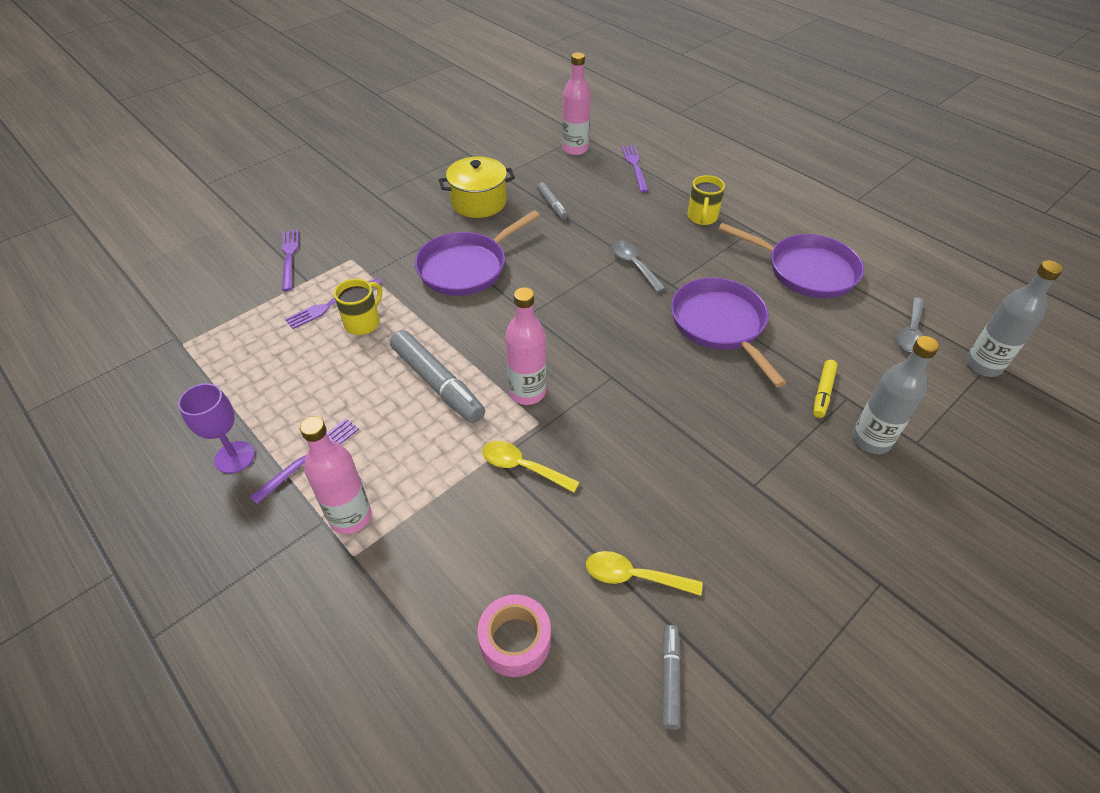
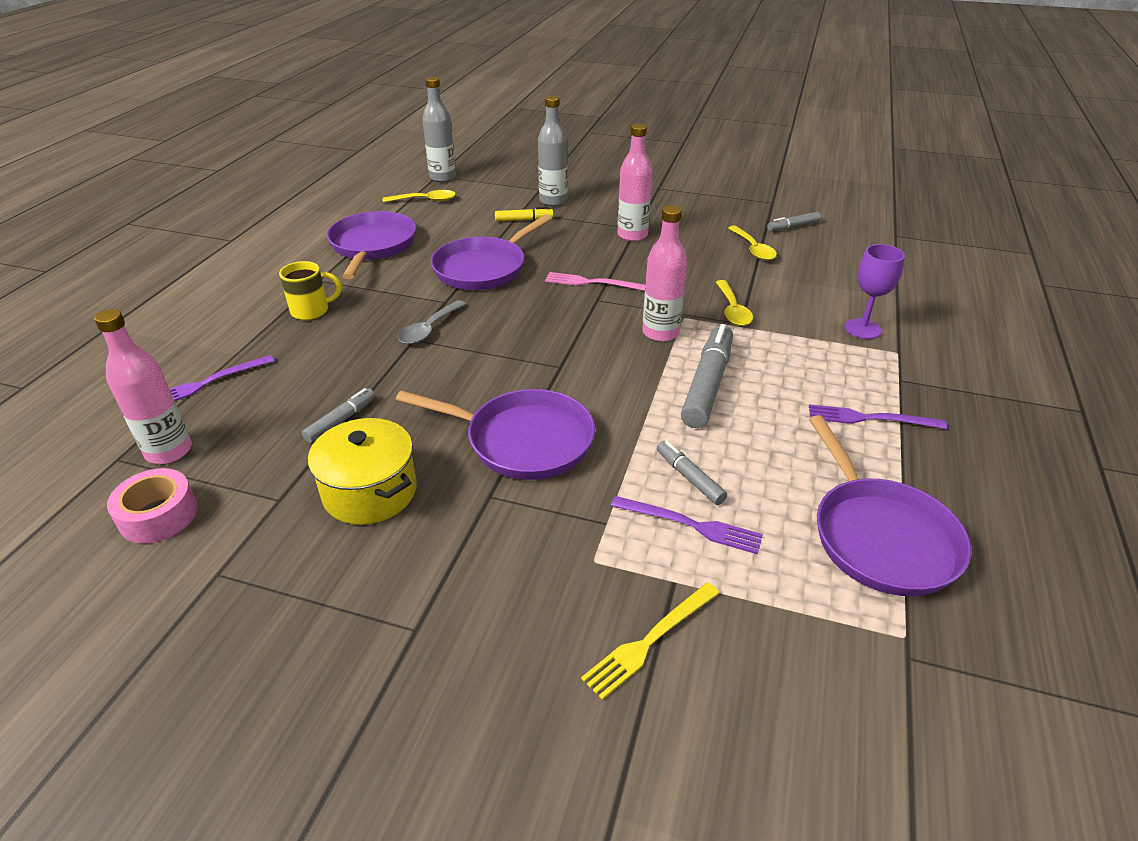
camera: 120 degrees left, 10 degrees down
purple goblet [178,383,255,474] -> purple goblet moved to [845,244,905,339]
purple fork [282,230,299,291] -> yellow fork [581,582,720,700]
pink bottle [300,416,371,534] -> pink bottle moved to [617,123,652,241]
yellow mug [334,279,382,335] -> grey marker [657,441,727,505]
pink tape [478,594,551,677] -> pink tape moved to [107,468,198,543]
grey spoon [897,297,925,352] -> yellow spoon [383,190,456,202]
none -> pink fork [545,272,646,291]
none -> purple pan [809,415,971,596]

